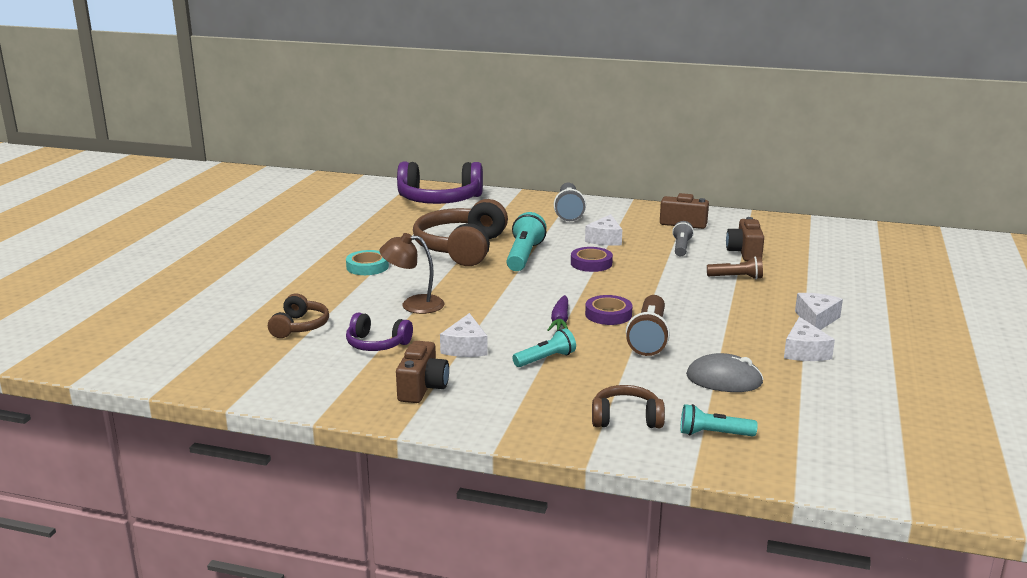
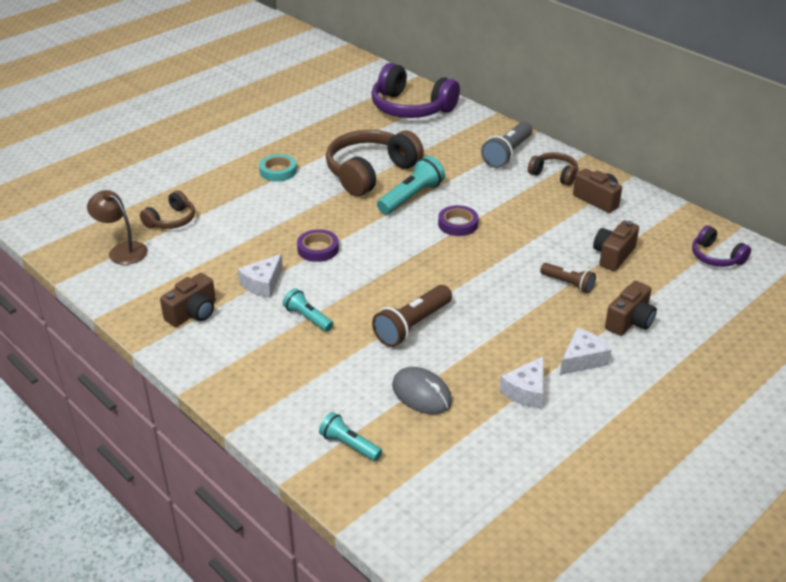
camera: 30 degrees right, 15 degrees up
purple headphones [346,313,413,351] -> purple headphones moved to [692,225,751,267]
brown lamp [379,233,445,314] -> brown lamp moved to [87,190,148,265]
turquoise flashlight [512,328,576,367] -> turquoise flashlight turned 135 degrees counterclockwise [283,289,334,332]
purple carrot [548,295,568,331] -> none
white cheese [585,214,622,246] -> none
purple tape [585,295,632,325] -> purple tape moved to [297,229,339,262]
brown headphones [592,385,665,428] -> brown headphones moved to [528,152,578,186]
grey flashlight [672,221,694,256] -> none
none -> brown camera [605,281,657,336]

